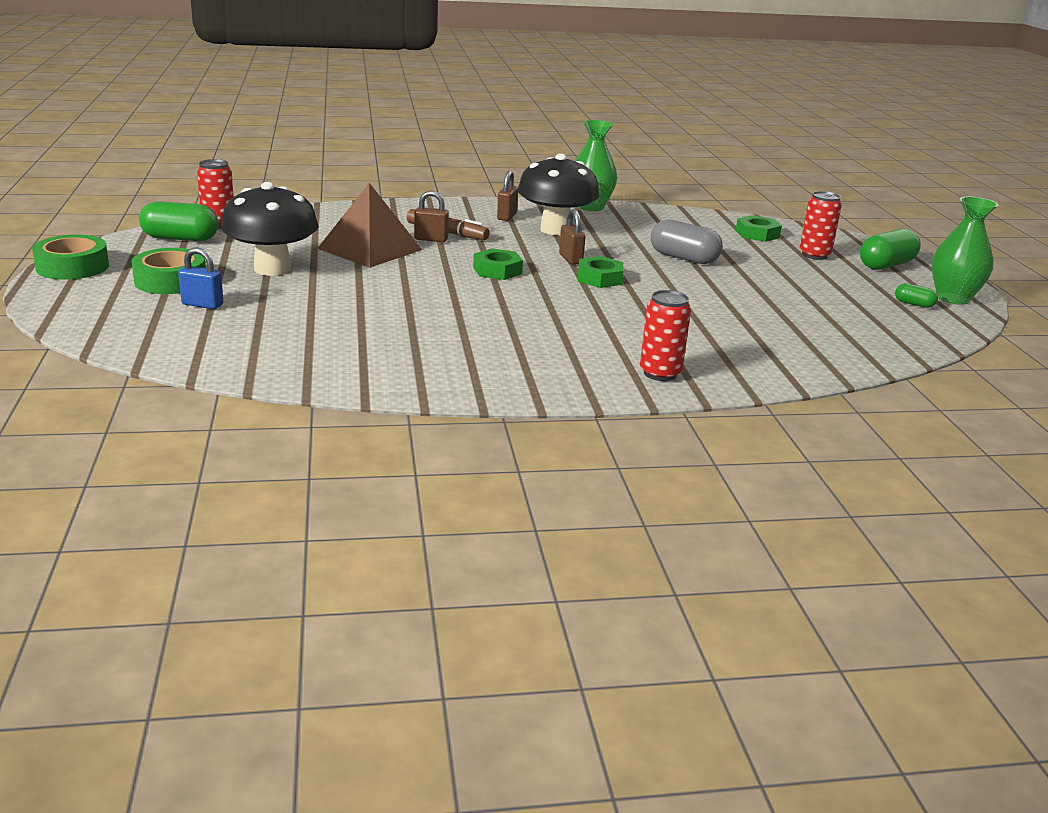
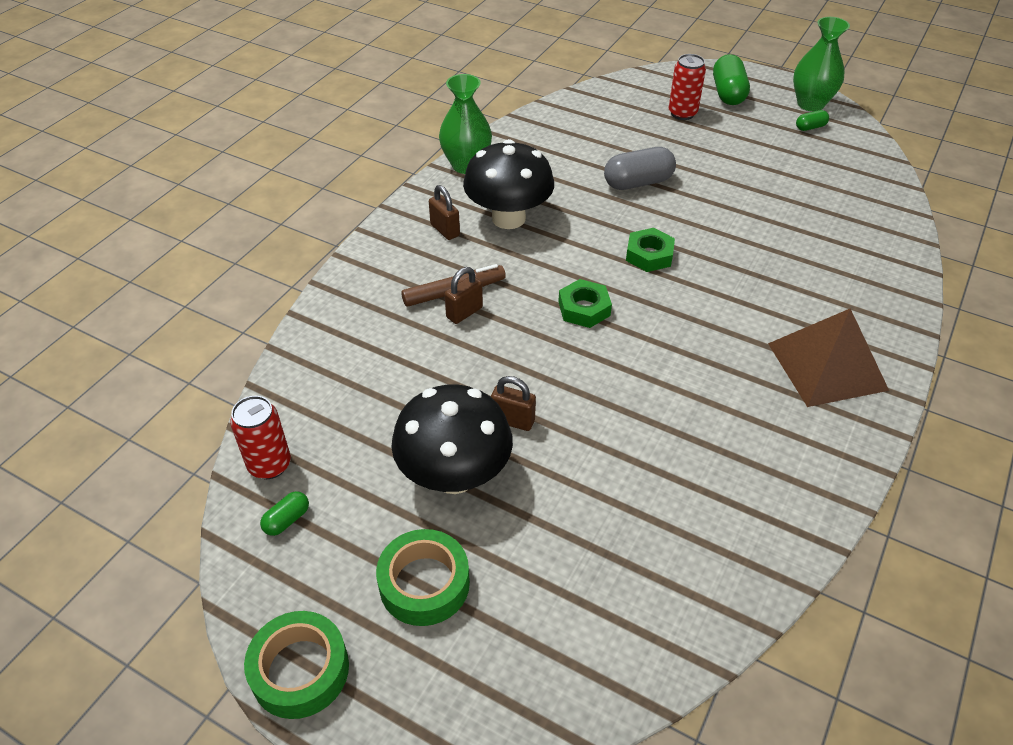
camera: 50 degrees left, 20 degrees up
green capsule [139,201,219,241] -> green capsule [260,491,309,536], size x0.51
blue padlock [178,247,224,309] -> none
brown pyramid [317,183,422,268] -> brown pyramid moved to [768,308,889,407]
brown padlock [559,209,585,265] -> brown padlock moved to [491,376,536,431]
red can [640,290,691,381] -> none
green nut [736,215,782,242] -> none

